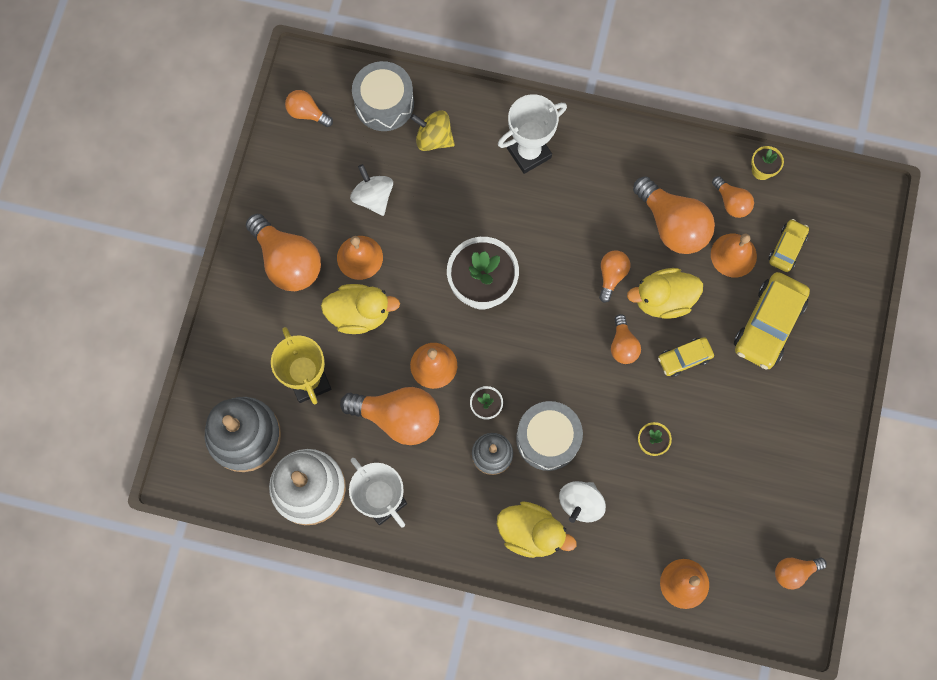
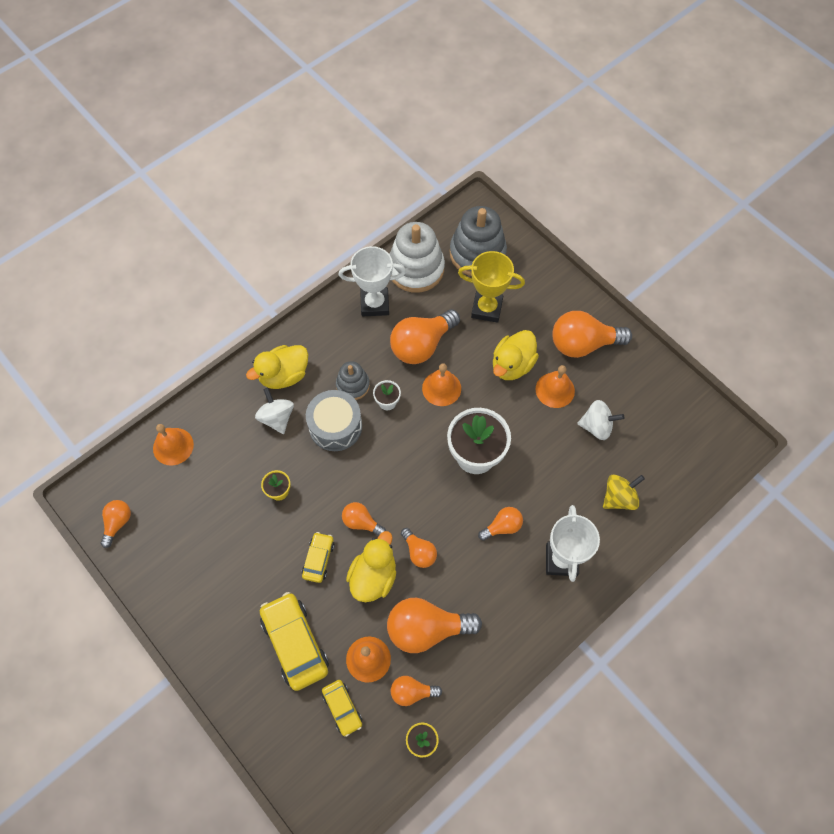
camera: 125 degrees right, 10 degrees down
orange light bulb [285,90,333,127] -> orange light bulb moved to [478,507,523,541]
grey drum [352,61,414,131] -> none

